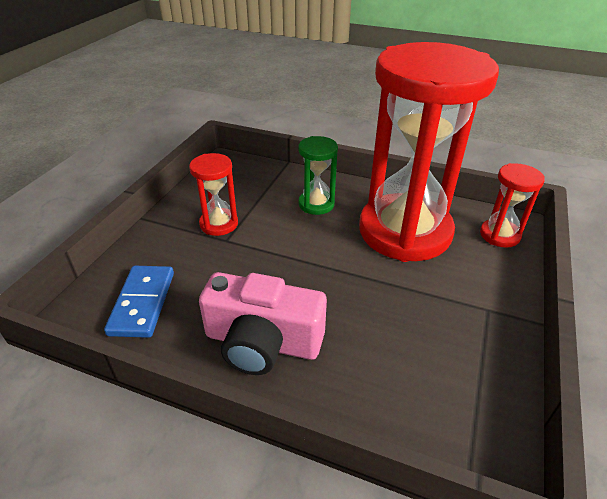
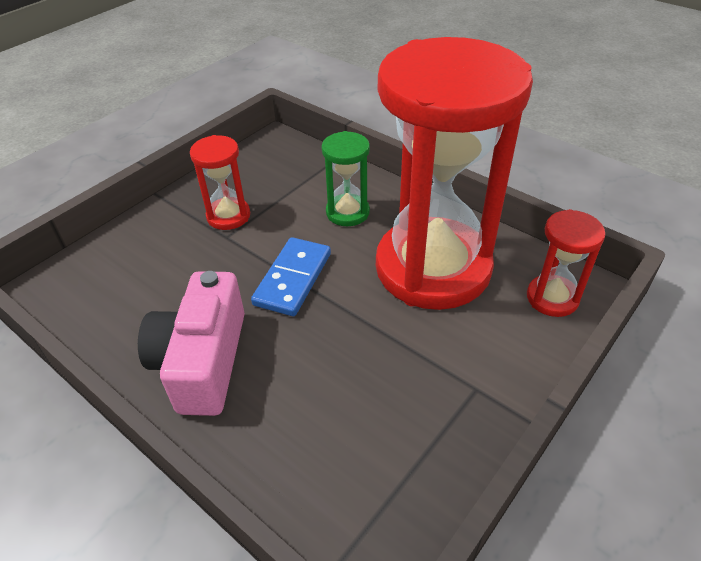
camera: 20 degrees right, 5 degrees up
blue domino [104,266,174,338] -> blue domino moved to [251,237,331,316]
pink camera [199,272,327,375] -> pink camera turned 60 degrees clockwise [138,271,245,416]

